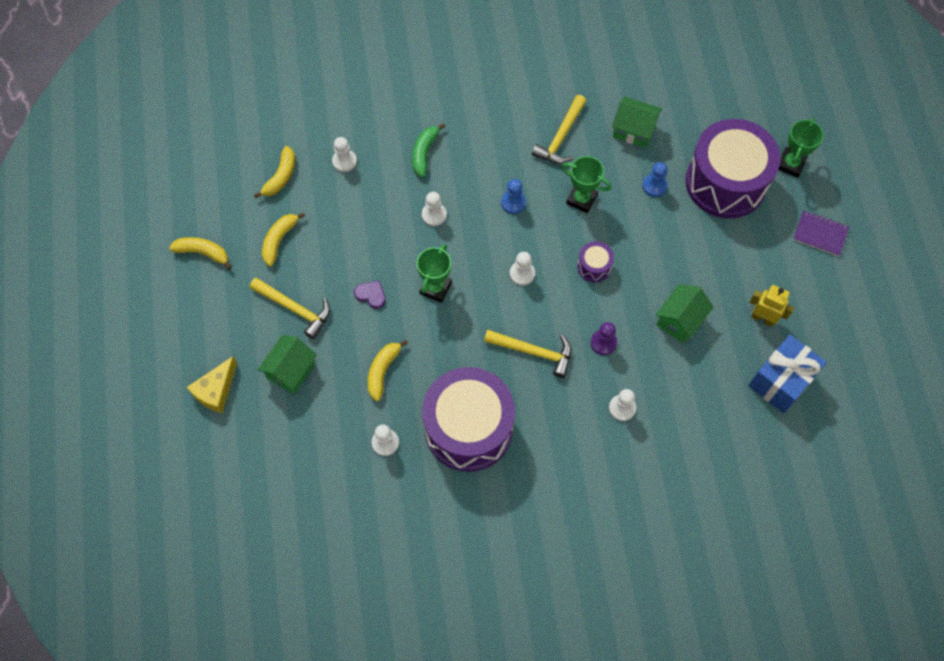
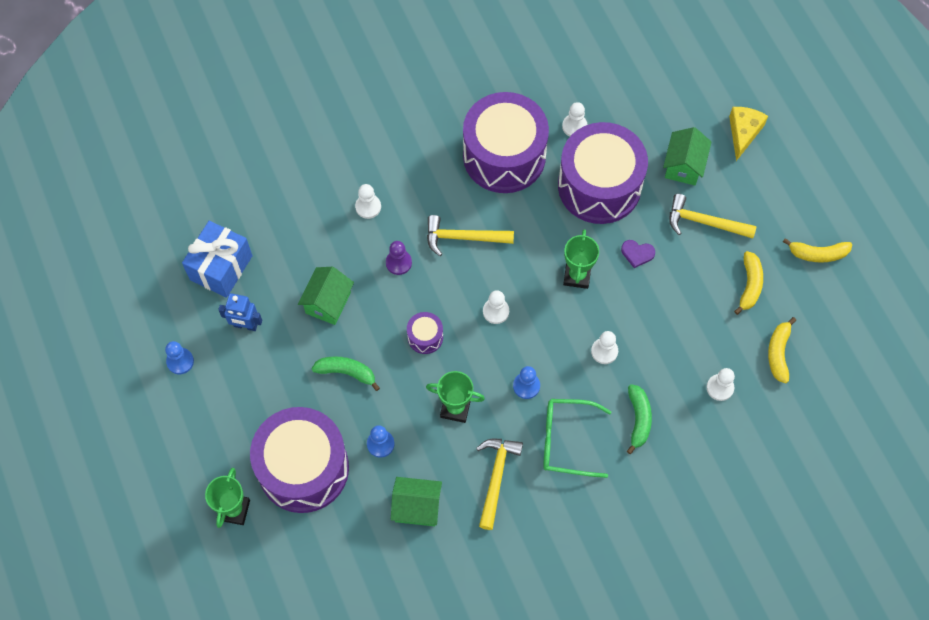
camera: 165 degrees right, 0 degrees up
yellow banana [367,340,408,401] -> purple drum [558,122,648,224]
yellow robot [750,285,794,327] -> blue robot [218,293,262,331]
purple notebook [793,210,849,256] -> none
none -> blue pawn [165,341,194,374]
none -> green banana [311,356,380,391]
none -> green glasses [543,399,611,478]

